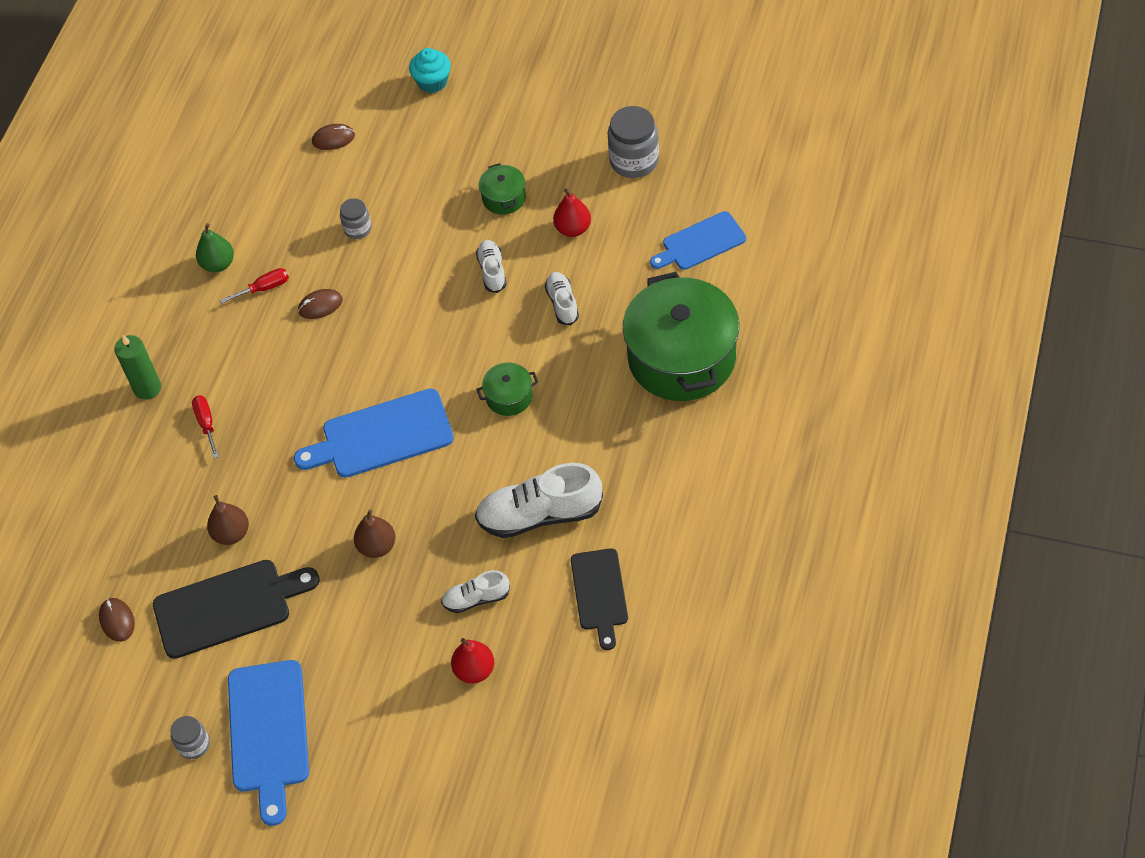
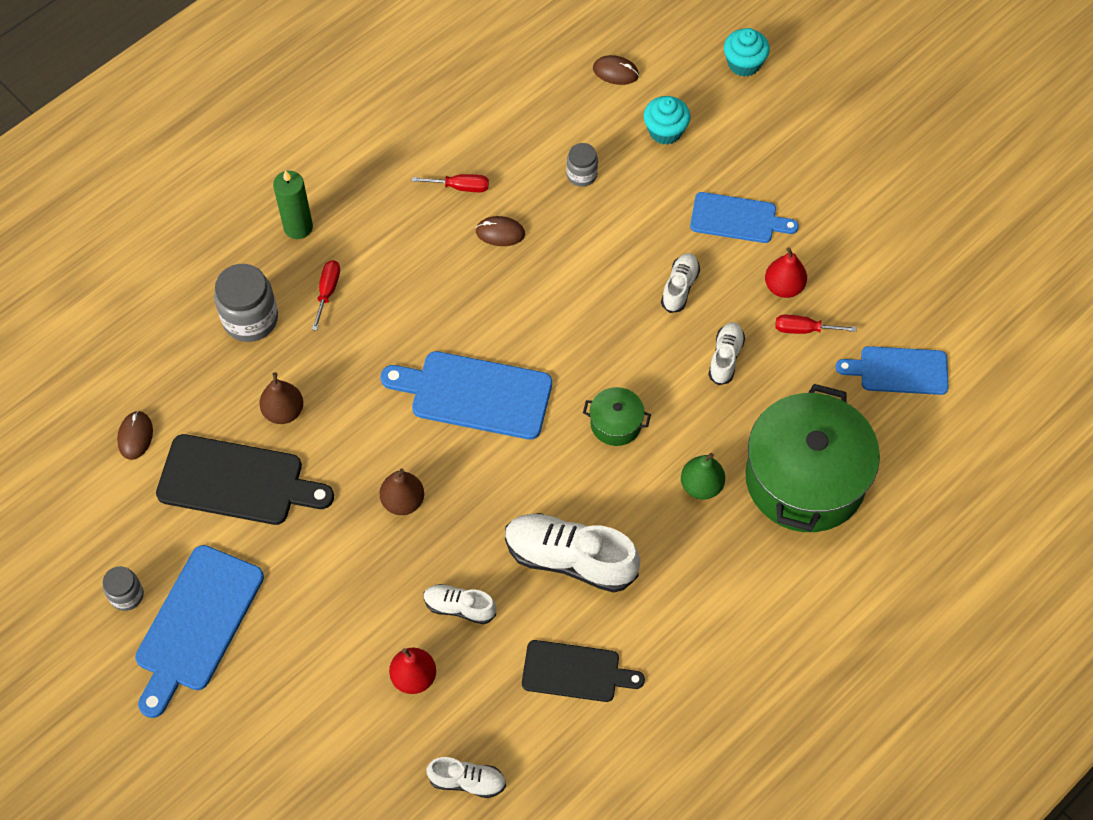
camera: 25 degrees right, 5 degrees up
green pear [196,223,234,272] -> green pear moved to [681,453,725,500]
green pot [479,163,526,215] -> blue cutting board [690,192,799,243]
black cutting board [571,548,628,650] -> black cutting board turned 105 degrees counterclockwise [522,640,645,702]
grey jar [608,106,659,178] -> grey jar moved to [214,264,278,342]
none -> white shoe [426,757,506,798]
none -> turquoise cupcake [644,96,691,145]
none -> red screwdriver [775,315,856,334]

